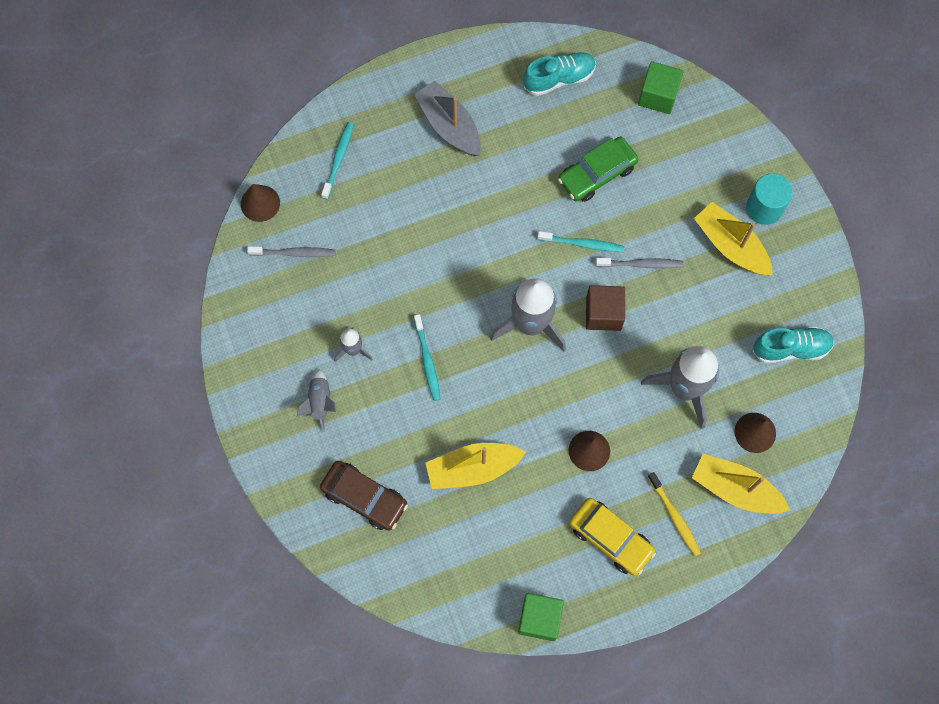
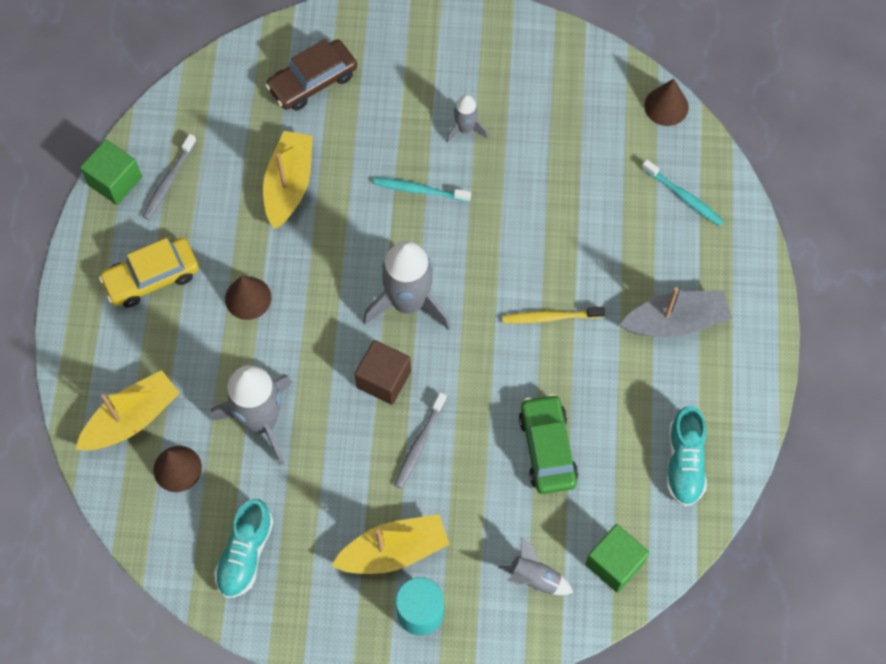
camera: 115 degrees right, 5 degrees down
grey toothbrush [247,246,335,257] -> grey toothbrush moved to [142,134,196,220]
grey rocket [297,369,336,432] -> grey rocket moved to [498,538,573,595]
turquoise toothbrush [537,231,624,252] -> none
yellow toothbrush [648,472,701,557] -> yellow toothbrush moved to [502,307,605,324]

